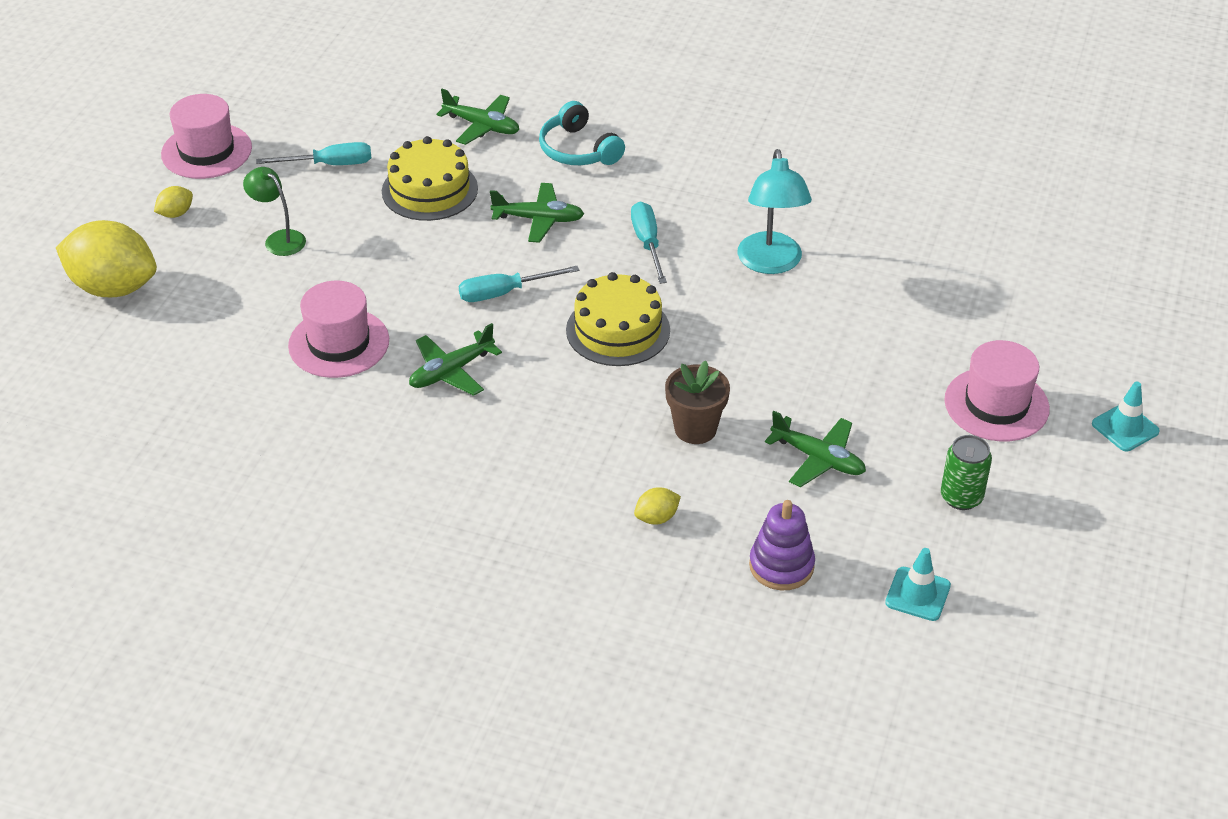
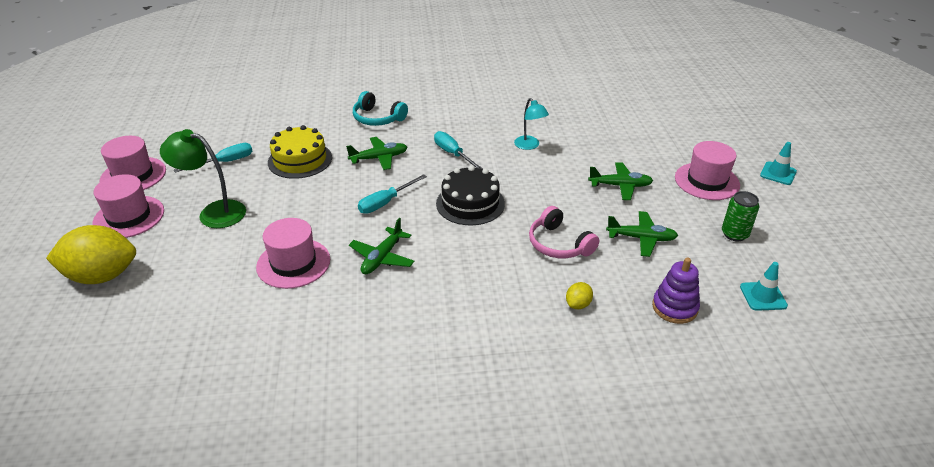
camera: 25 degrees left, 5 degrees down
yellow lemon [154,186,193,218] -> pink hat [92,174,164,238]
green lamp [243,167,306,256] -> green lamp [160,129,246,228], size x1.58
green plane [436,89,519,145] -> green plane moved to [588,162,653,200]
yellow cake [566,272,670,366] -> black cake [436,166,505,225]
brown flower pot [665,360,730,444] -> pink headphones [529,206,599,258]
turquoise lamp [738,149,812,274] -> turquoise lamp [514,98,549,150], size x0.63

